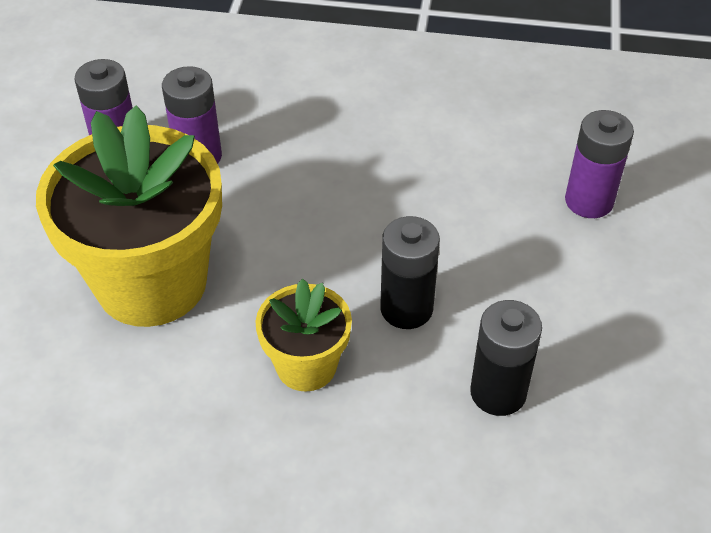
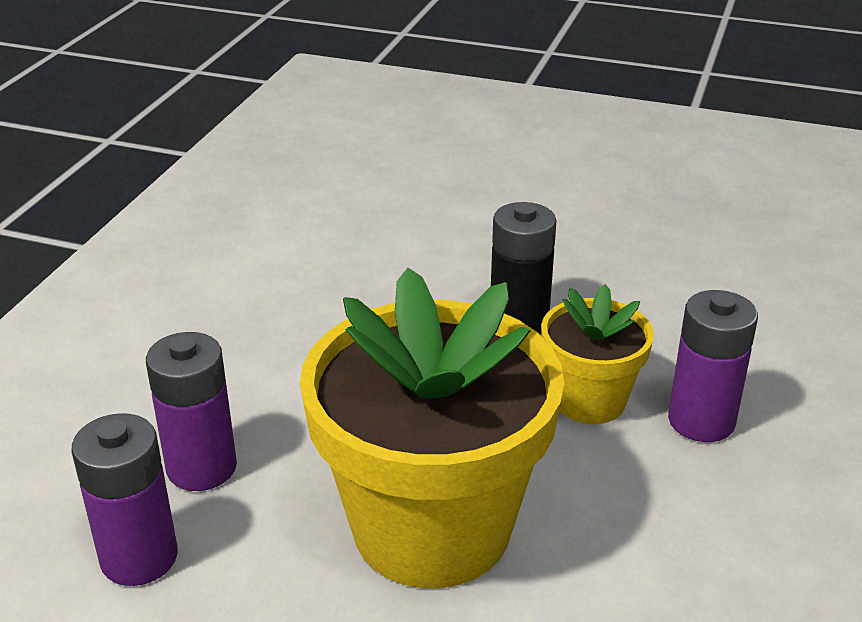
camera: 80 degrees left, 15 degrees down
black battery [470,300,542,416] -> none
purple battery [565,110,634,218] -> purple battery moved to [668,290,758,442]

